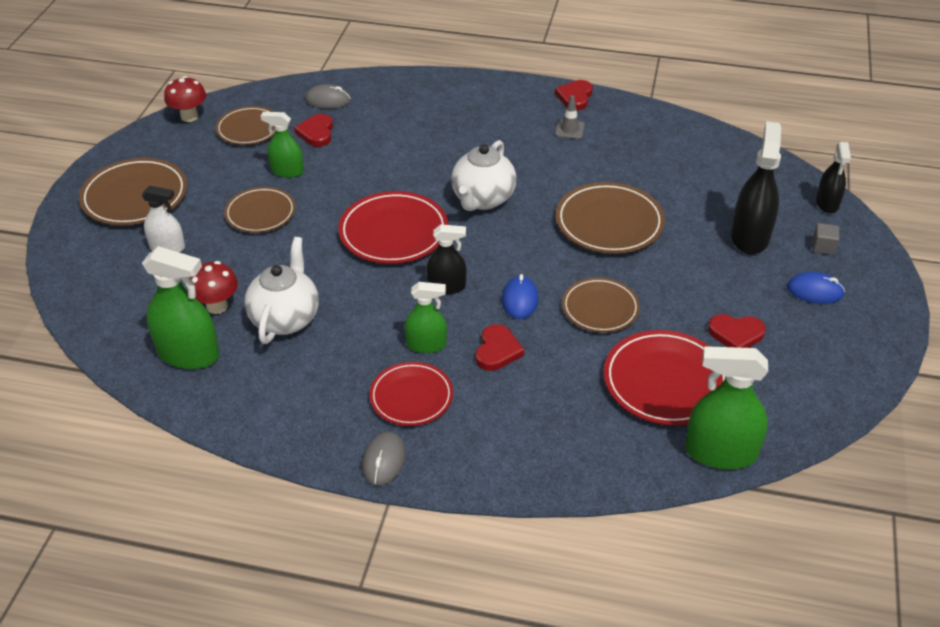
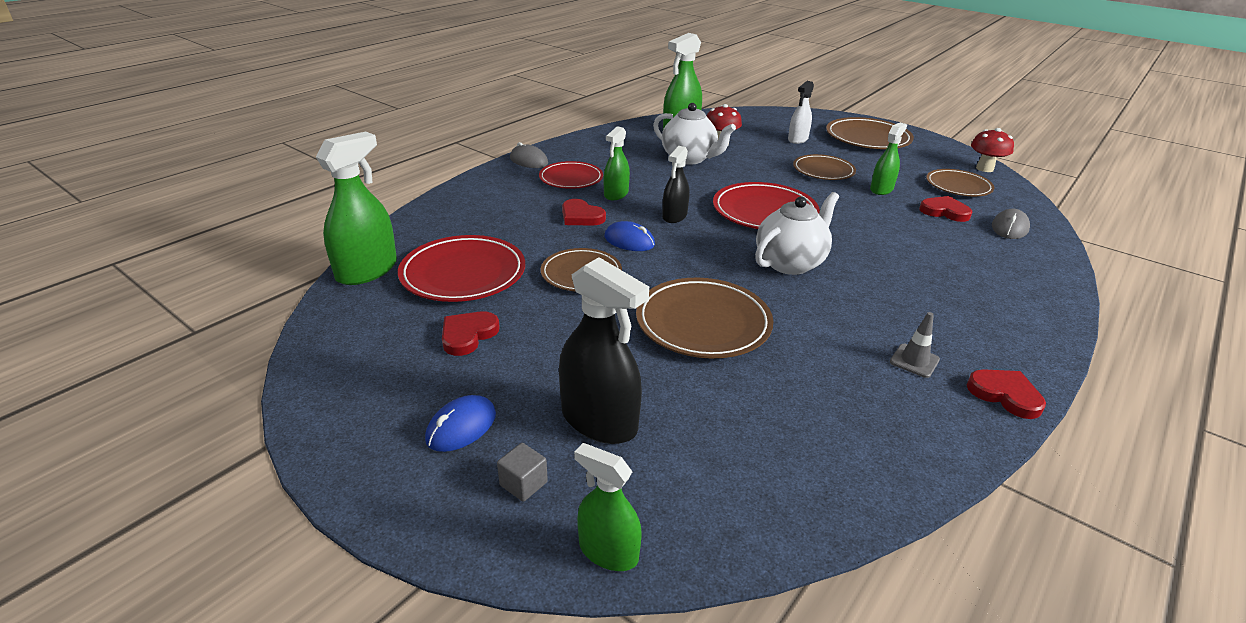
camera: 115 degrees right, 10 degrees down
white teapot [451,140,516,211] -> white teapot turned 90 degrees clockwise [755,192,839,275]
black spray bottle [816,142,851,213] -> green spray bottle [574,443,642,571]

